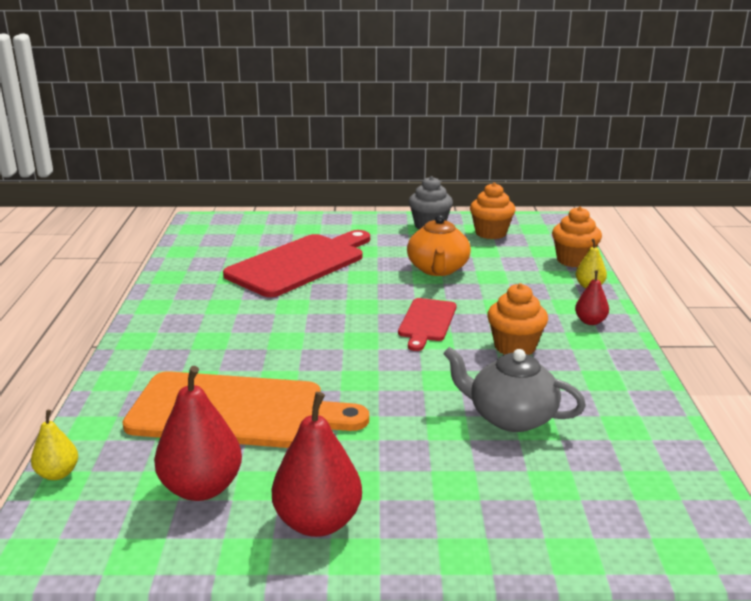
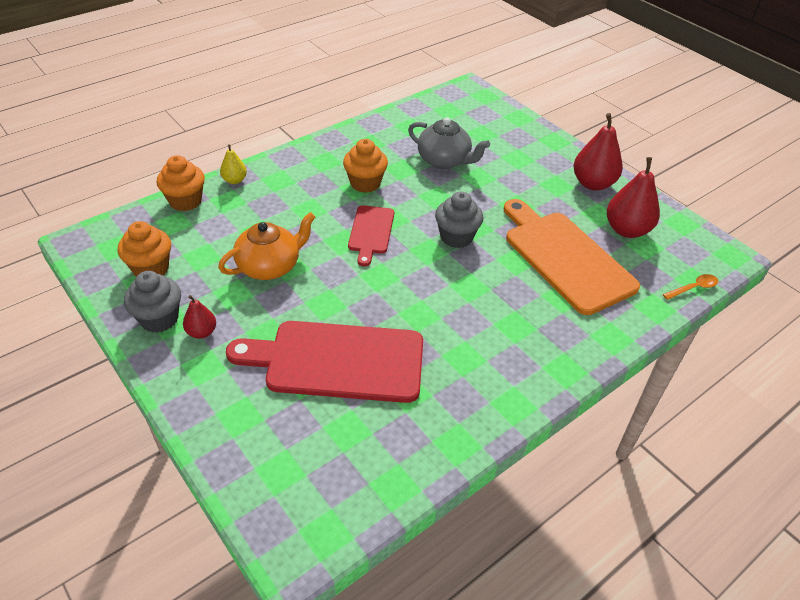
camera: 130 degrees left, 20 degrees up
yellow pear [31,410,78,480] -> orange spoon [663,274,718,300]
red cutting board [398,298,457,351] -> red cutting board turned 120 degrees clockwise [348,205,394,267]
grey teapot [443,347,586,432] -> grey teapot turned 45 degrees counterclockwise [408,117,490,169]
red pear [575,270,609,325] -> red pear moved to [183,295,216,339]
none -> grey cupcake [435,191,484,248]

